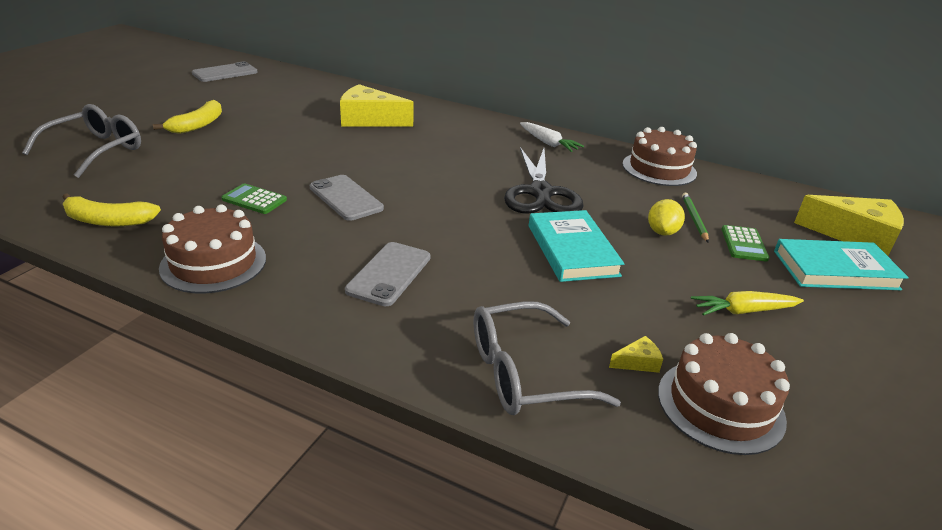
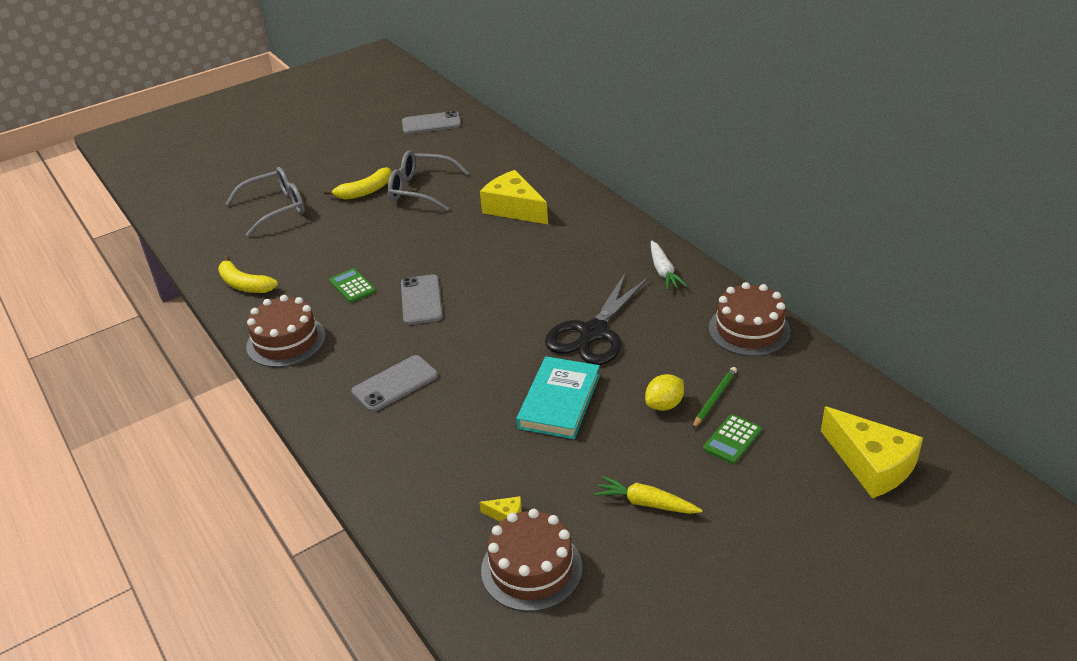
camera: 35 degrees right, 5 degrees up
grey glasses [474,302,621,415] -> grey glasses moved to [388,150,469,211]
turquoise book [774,239,909,290] -> none

